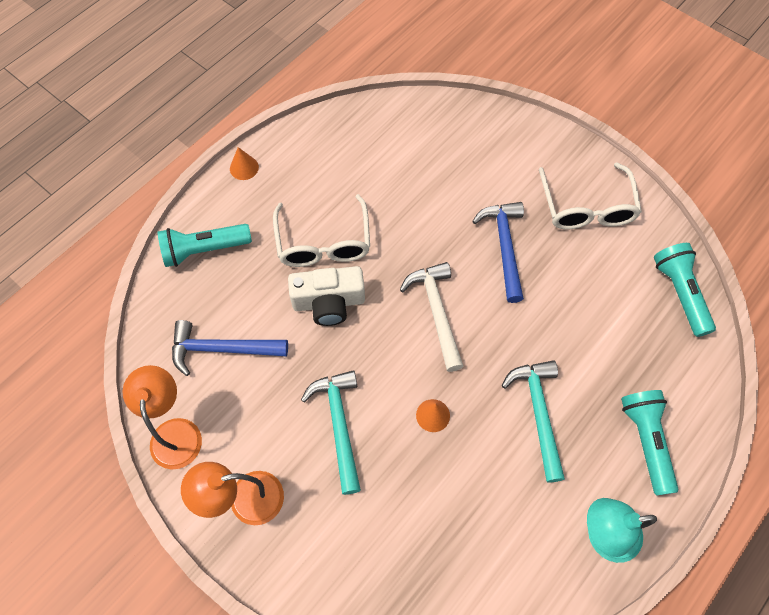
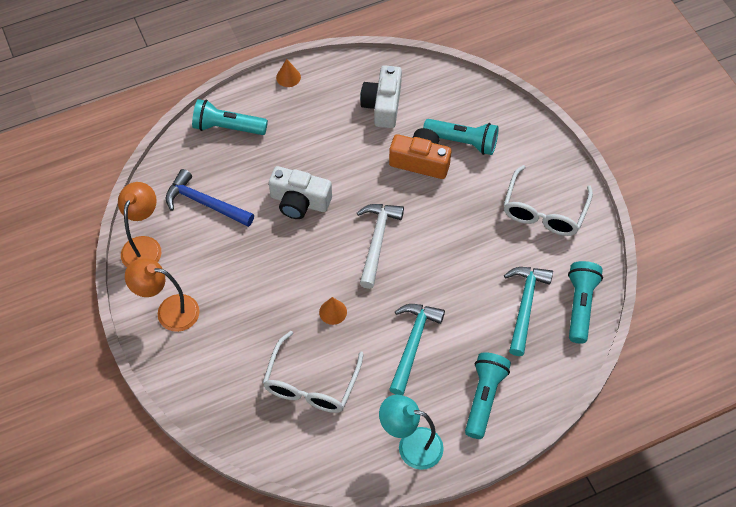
camera: 25 degrees right, 5 degrees down
white glasses [273,194,370,267] -> white glasses moved to [263,331,363,413]
turquoise hammer [301,370,361,495] -> turquoise hammer moved to [504,267,553,356]
blue hammer [472,202,524,303] -> none
none -> white camera [360,65,402,128]
none -> orange camera [389,128,451,179]
none -> turquoise flashlight [423,119,499,155]

